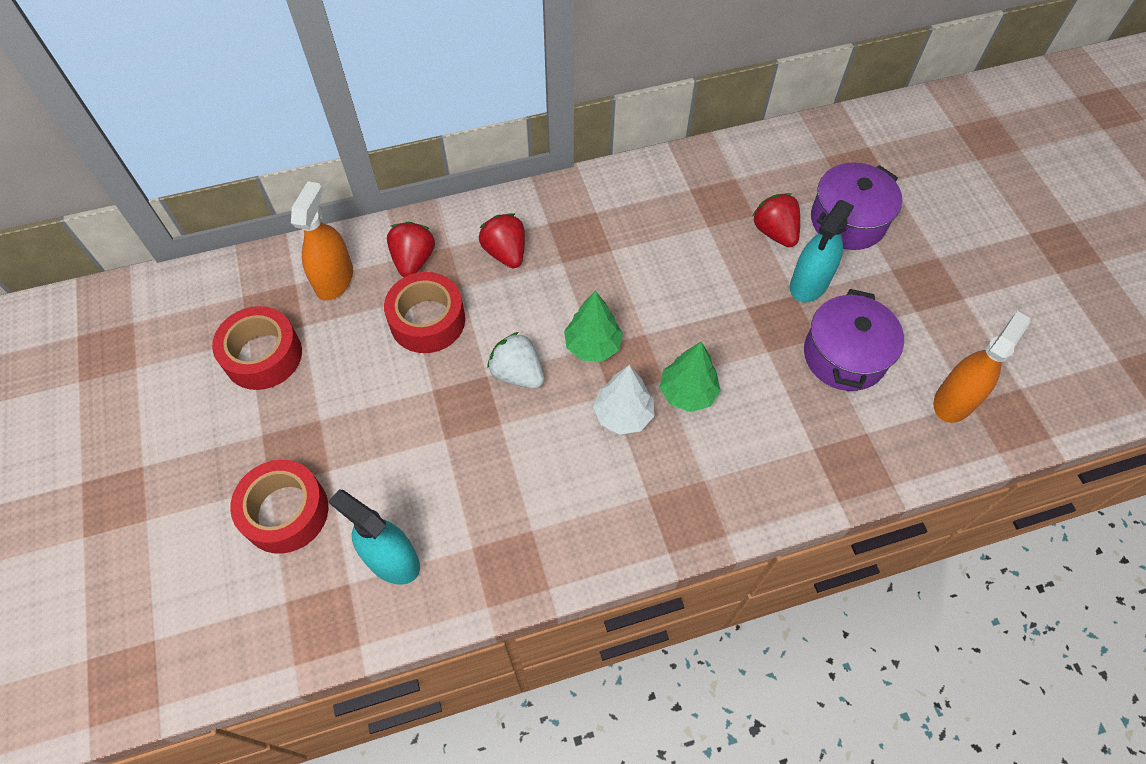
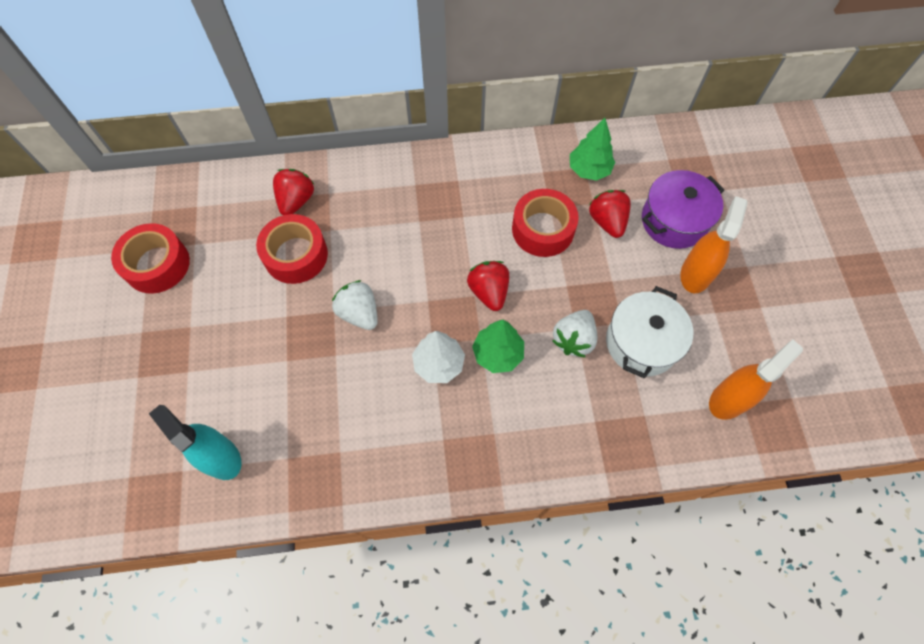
camera: 10 degrees right, 5 degrees up
red tape [230,460,328,554] -> red tape moved to [512,189,579,257]
orange spray bottle [291,181,353,301] -> orange spray bottle moved to [680,196,747,293]
red strawberry [479,213,525,268] -> red strawberry moved to [467,261,509,311]
green tree [564,291,623,362] -> green tree moved to [570,118,615,181]
turquoise spray bottle [790,200,854,302] -> none
purple pot [804,289,904,391] -> white pot [606,286,693,378]
none -> white strawberry [552,310,597,358]

